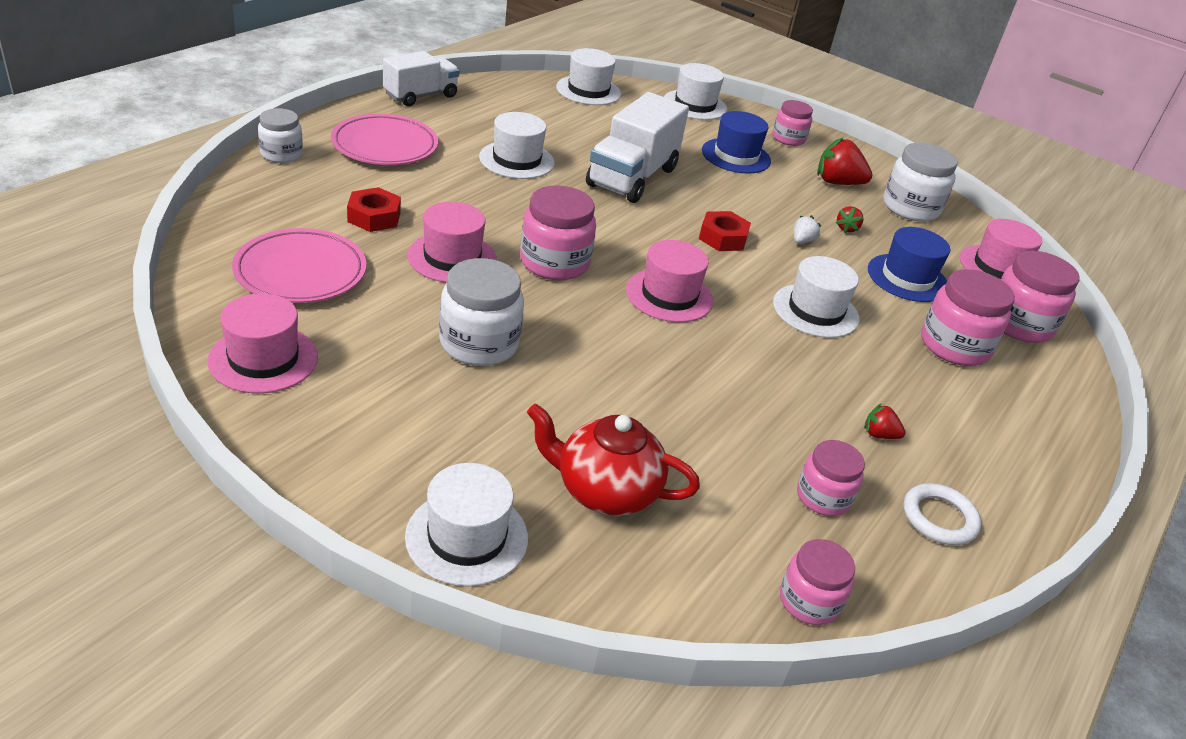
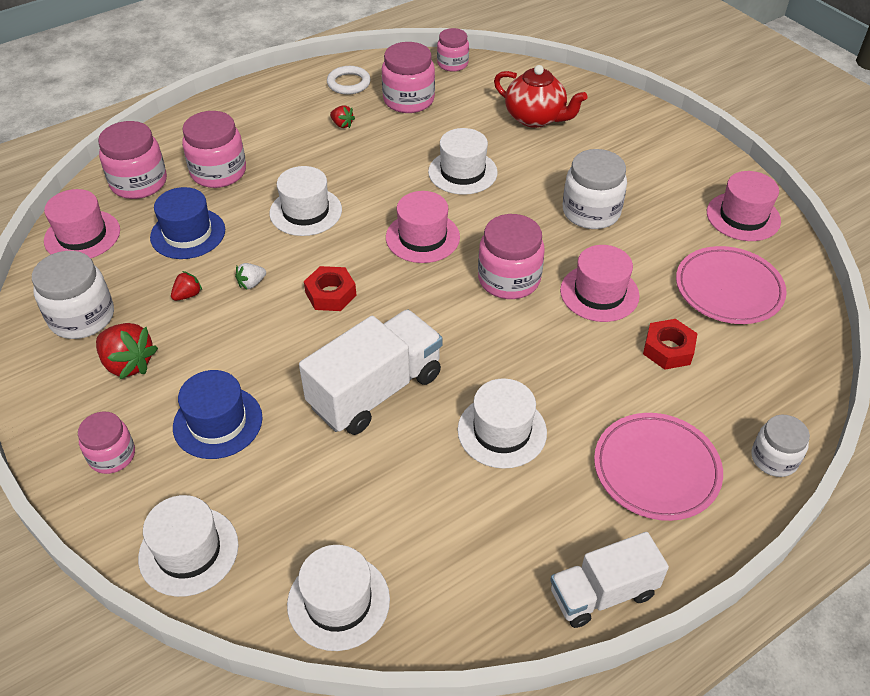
camera: 155 degrees left, 10 degrees up
white hat [405,463,528,586] -> white hat moved to [428,128,498,195]
pink jar [797,440,865,516] -> pink jar [382,42,435,113], size x1.57

